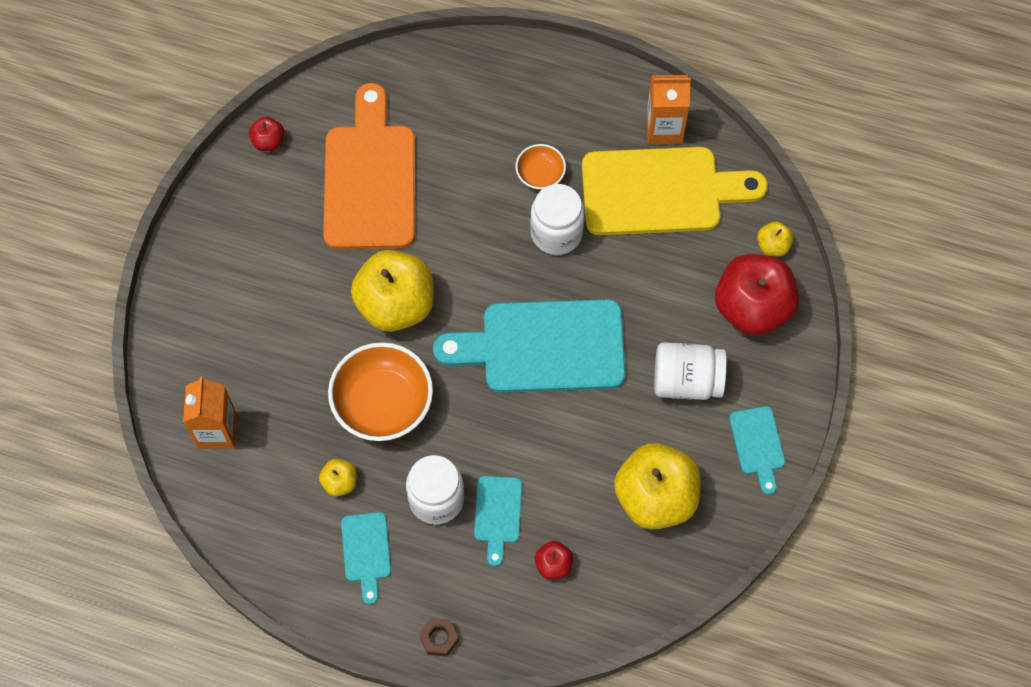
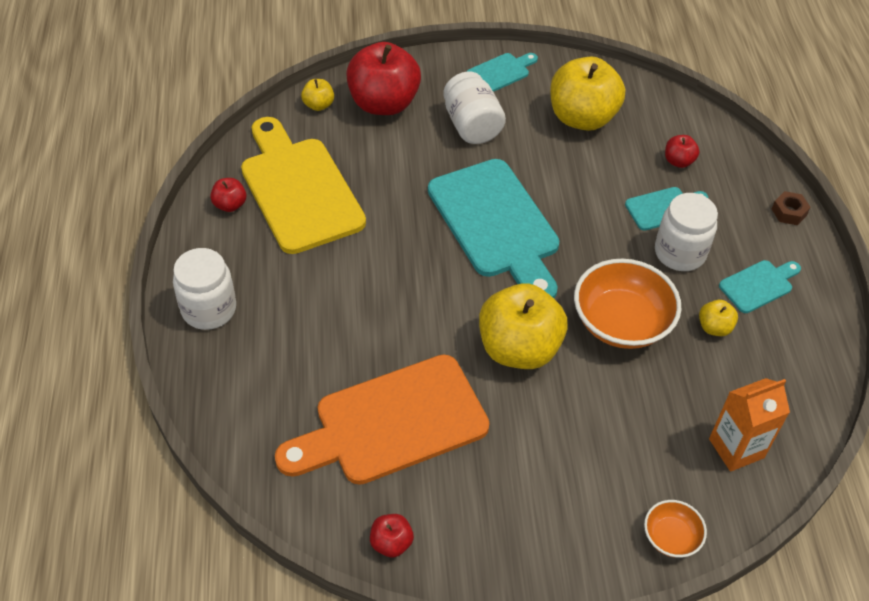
camera: 115 degrees left, 15 degrees down
orange bowl [515,144,566,190] -> orange bowl moved to [644,500,707,558]
white jar [530,184,585,255] -> white jar moved to [173,248,236,330]
orange carton [646,75,691,144] -> red apple [210,178,246,212]

